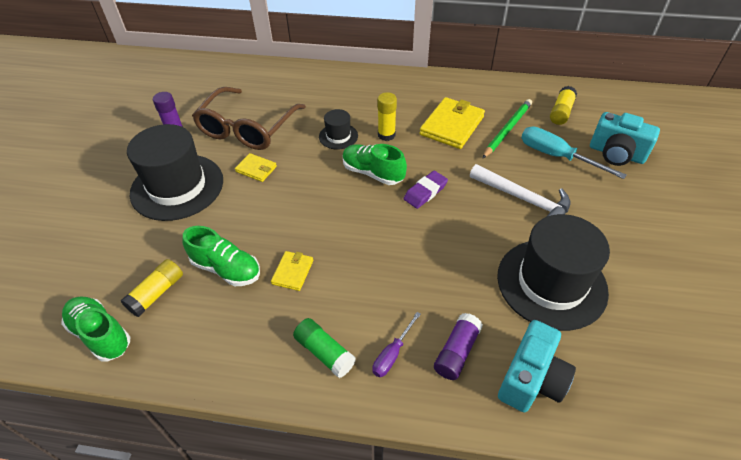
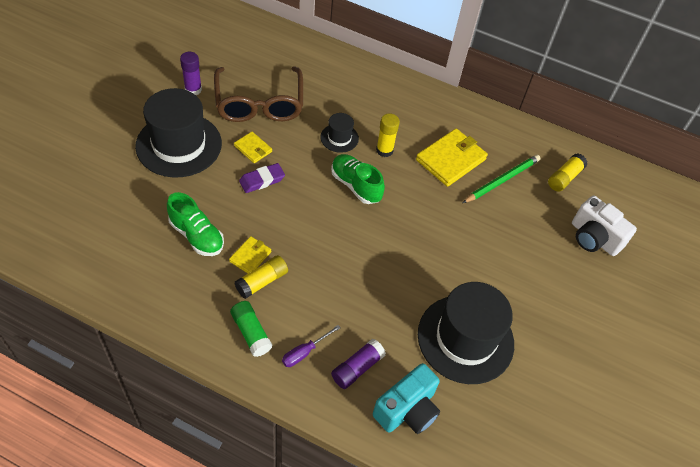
camera: 10 degrees right, 5 degrees up
green shoe [61,297,130,361] -> none
yellow glue stick [121,259,183,317] -> yellow glue stick moved to [235,255,288,299]
brown glasses [192,87,306,150] -> brown glasses turned 45 degrees counterclockwise [214,67,303,122]
purple eraser [404,171,448,209] -> purple eraser moved to [239,163,285,193]
white hammer [470,164,570,217] -> none
turquoise screwdriver [521,126,627,179] -> none
turquoise camera [590,112,660,166] -> white camera [572,196,637,256]

